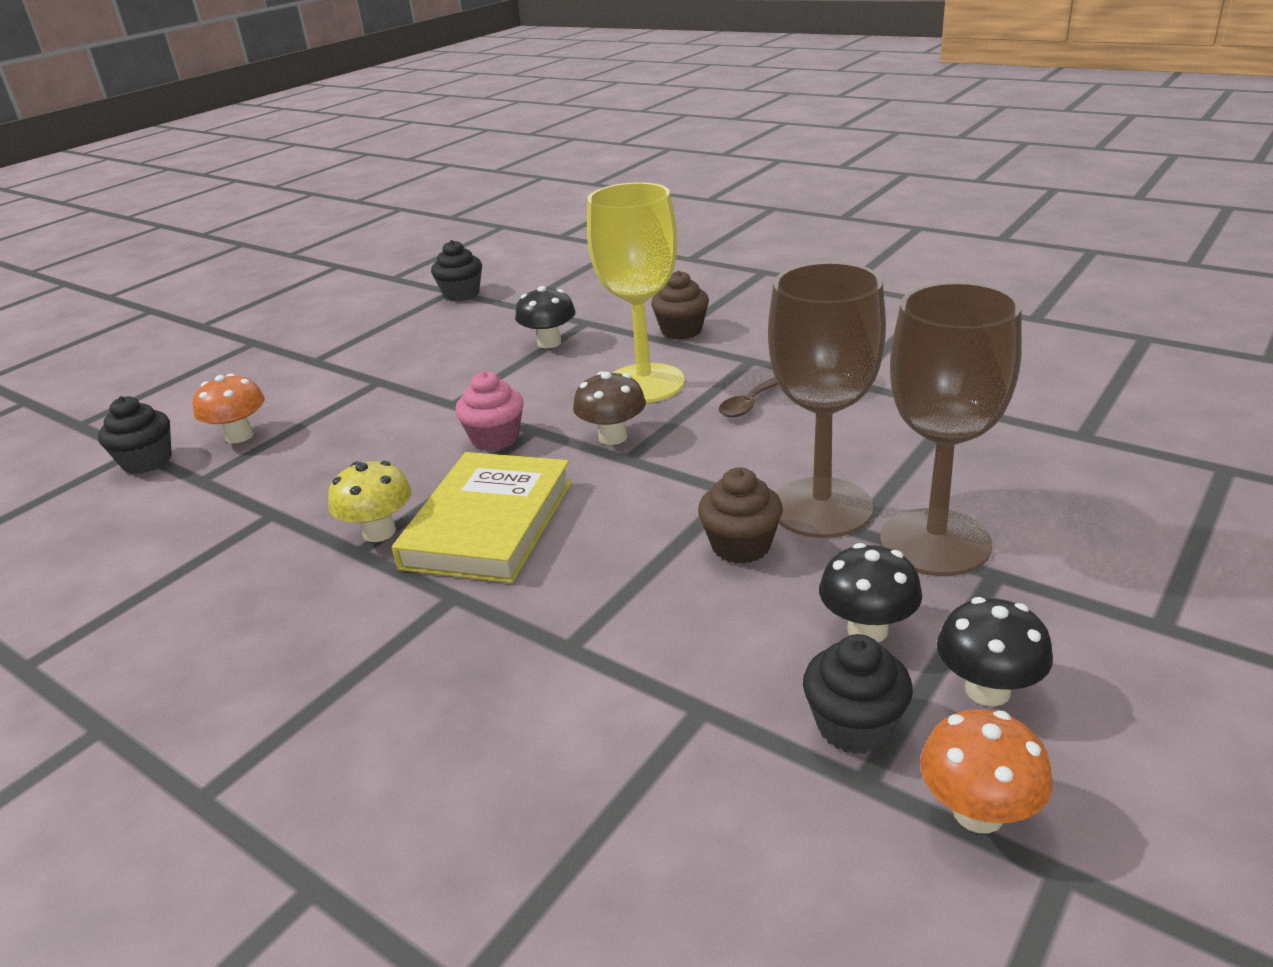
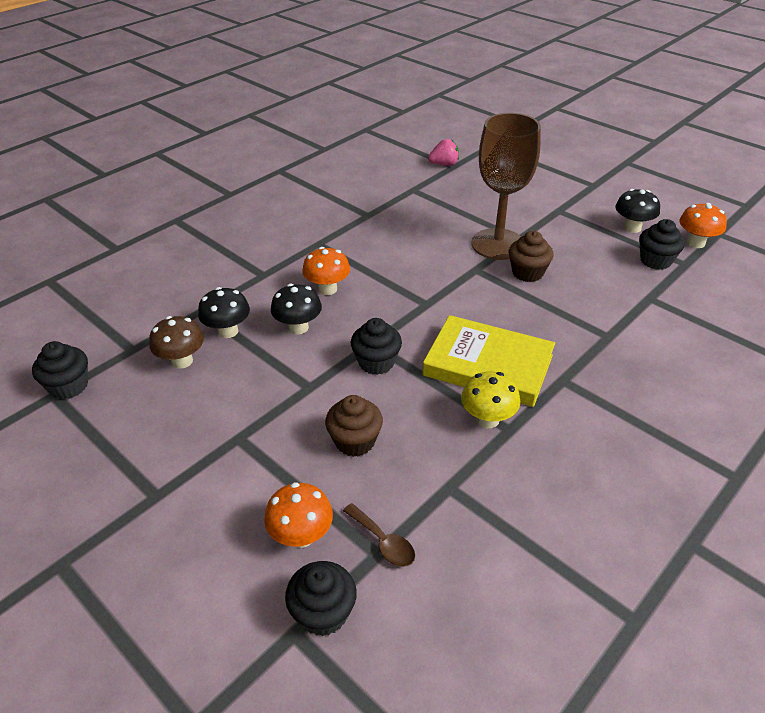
camera: 85 degrees left, 10 degrees up
pink cupcake [455,371,524,451] -> black cupcake [351,318,402,375]
brown mushroom [573,371,646,445] -> brown mushroom moved to [149,316,204,369]
yellow goblet [587,182,685,403] -> orange mushroom [302,247,350,295]
brown cupcake [651,270,709,340] -> brown cupcake moved to [325,395,383,457]
brown spoon [719,377,778,417] -> brown spoon moved to [343,503,415,567]
black mushroom [819,543,922,642] -> black mushroom moved to [271,284,322,335]
brown goblet [880,282,1022,576] -> none
none -> pink strawberry [428,139,459,166]

